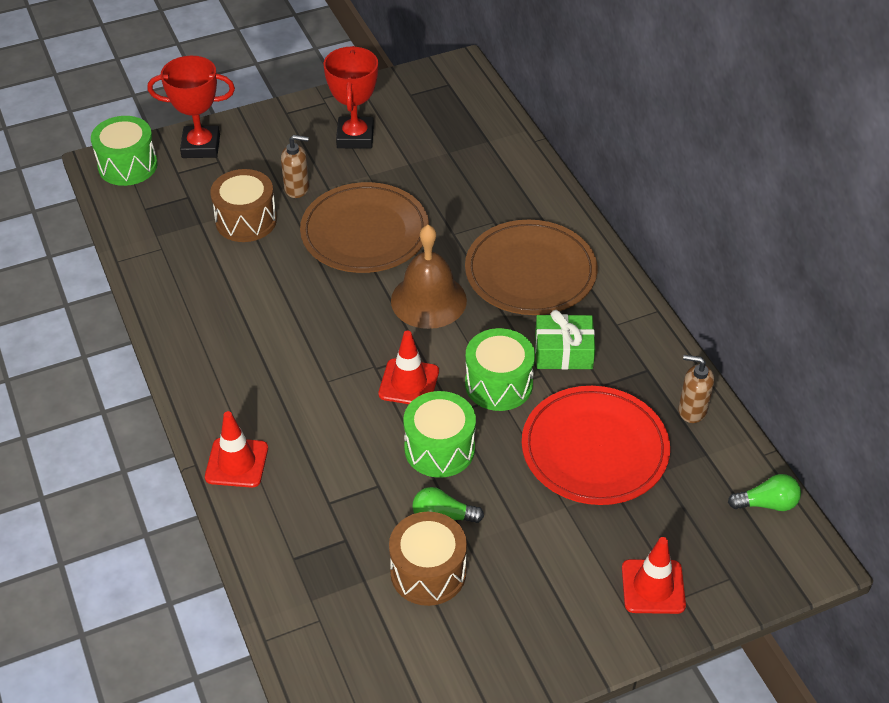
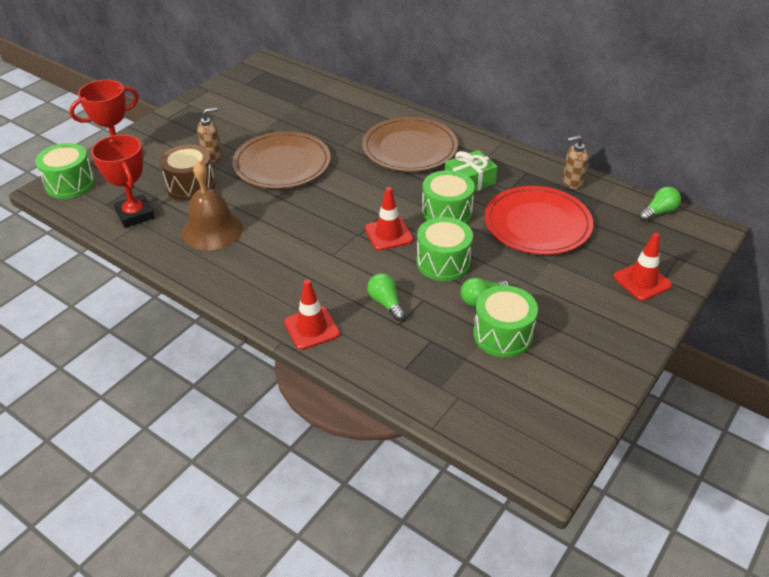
camera: 30 degrees left, 5 degrees down
red trophy [323,46,378,149] -> red trophy moved to [91,135,155,228]
brown drum [389,512,467,606] -> green drum [473,285,538,357]
brown bell [391,225,467,329] -> brown bell moved to [182,161,243,250]
none -> green light bulb [367,273,406,321]

